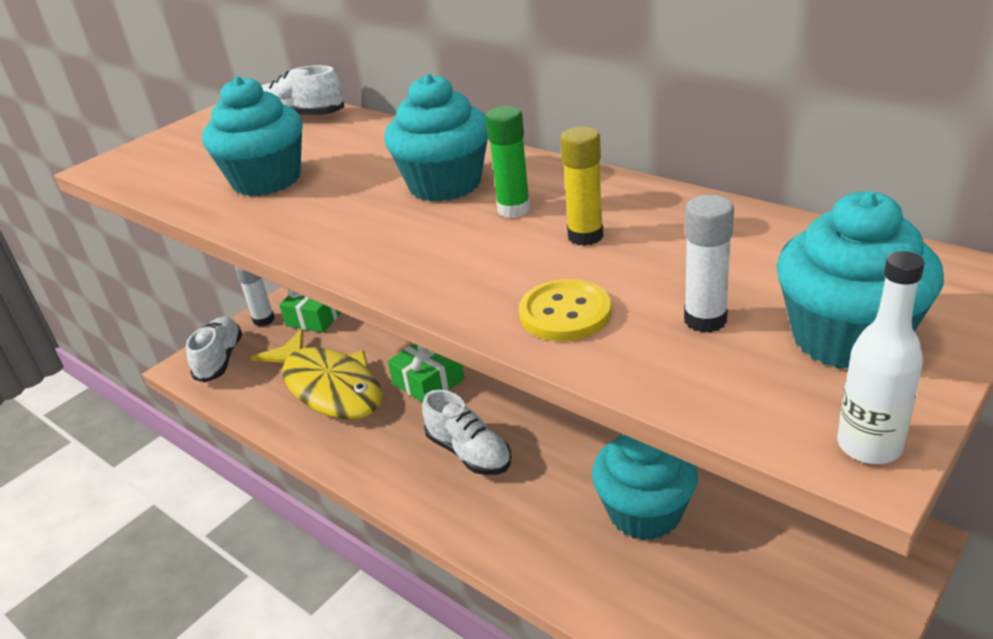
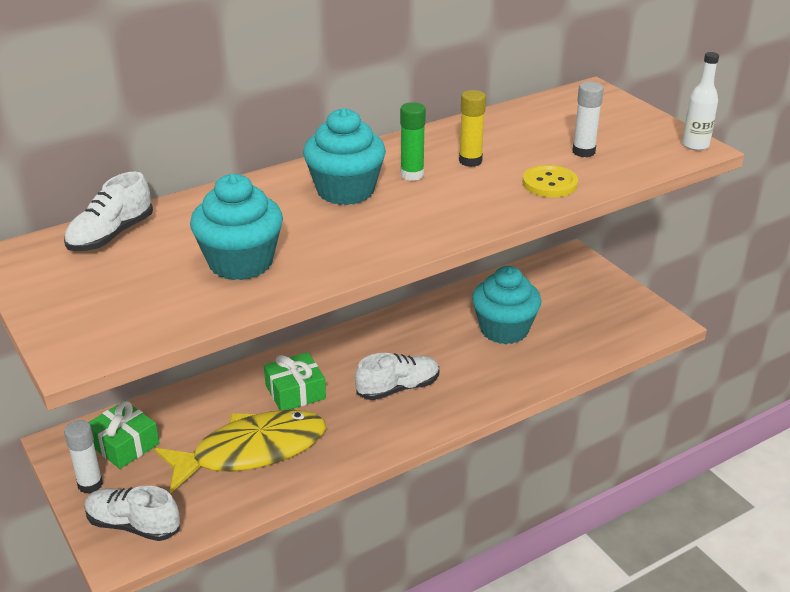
camera: 75 degrees left, 0 degrees up
turquoise cupcake [776,191,944,369] -> none

